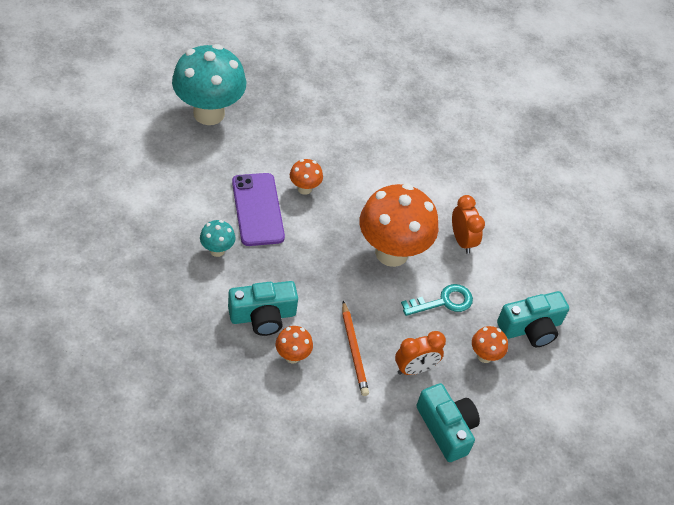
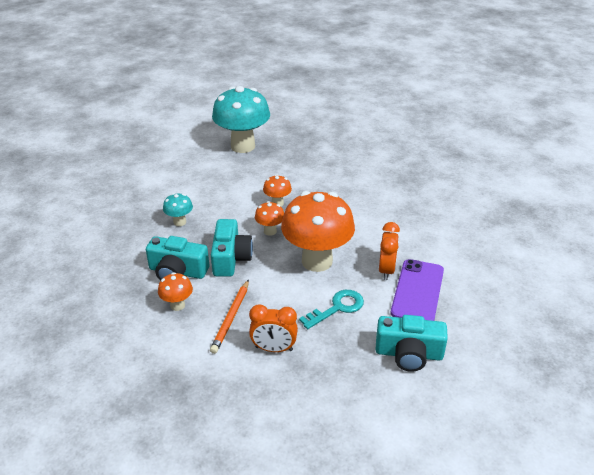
camera: 35 degrees right, 15 degrees down
purple phone [232,173,285,246] -> purple phone moved to [391,259,444,321]
turquoise key [401,284,473,316] -> turquoise key turned 45 degrees counterclockwise [299,290,364,329]
turquoise camera [416,383,480,462] -> turquoise camera moved to [211,219,253,277]
orange mushroom [472,326,508,363] -> orange mushroom moved to [255,201,284,236]

